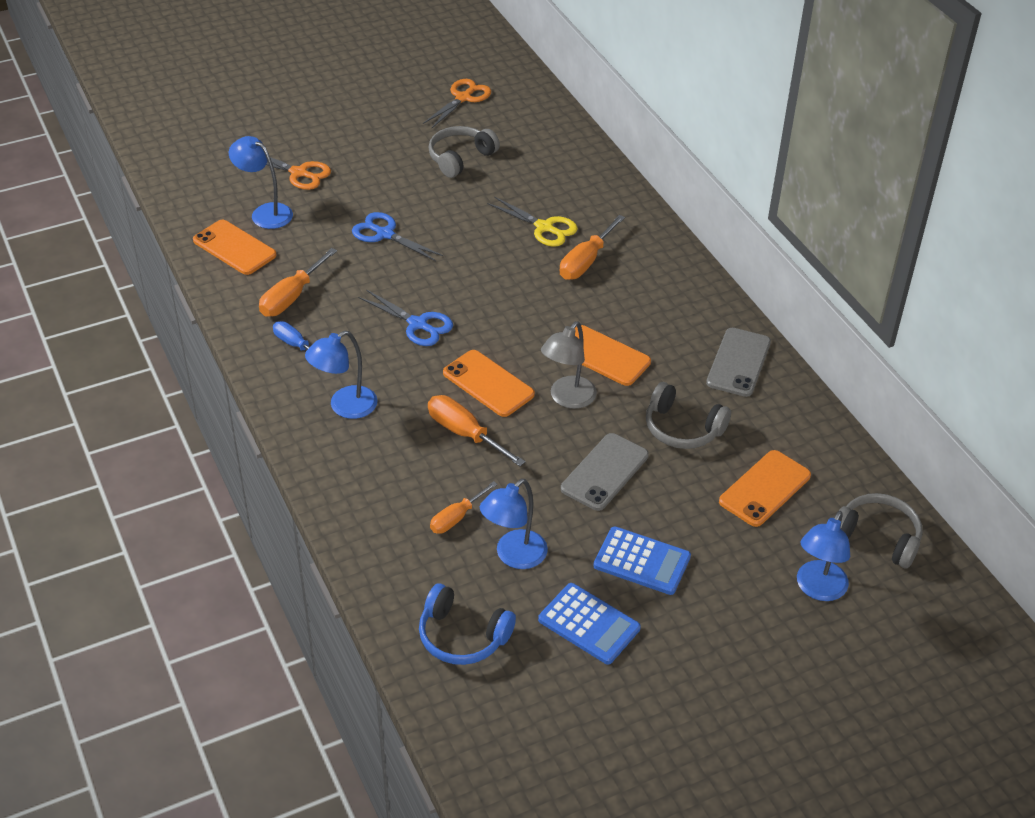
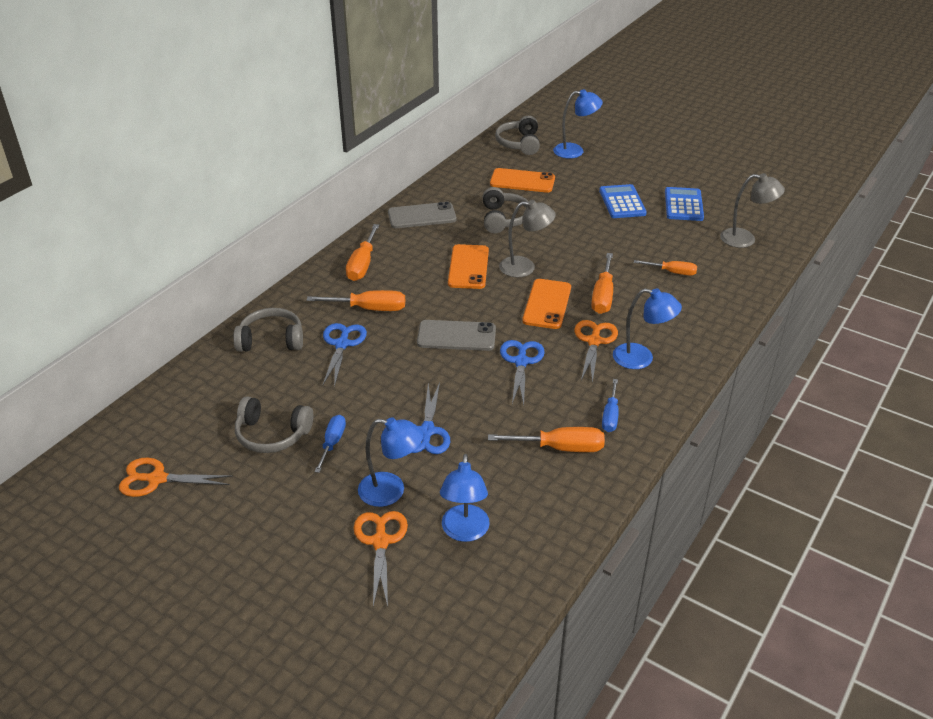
camera: 120 degrees left, 5 degrees down
orange phone [193,220,277,275] -> none
blue headphones [419,583,516,665] -> grey lamp [720,173,785,248]
blue lamp [480,479,548,569] -> blue lamp moved to [358,417,424,507]
yellow scissors [487,196,578,247] -> blue scissors [323,323,367,387]
grey phone [561,433,649,511] -> grey phone moved to [417,320,496,351]
none -> grey headphones [233,308,303,352]
none -> blue screwdriver [314,415,346,473]
none -> orange screwdriver [346,224,380,281]
none -> orange scissors [574,320,618,384]

